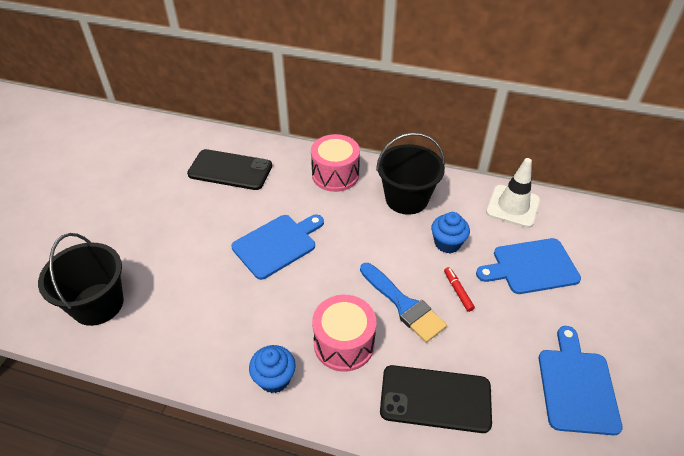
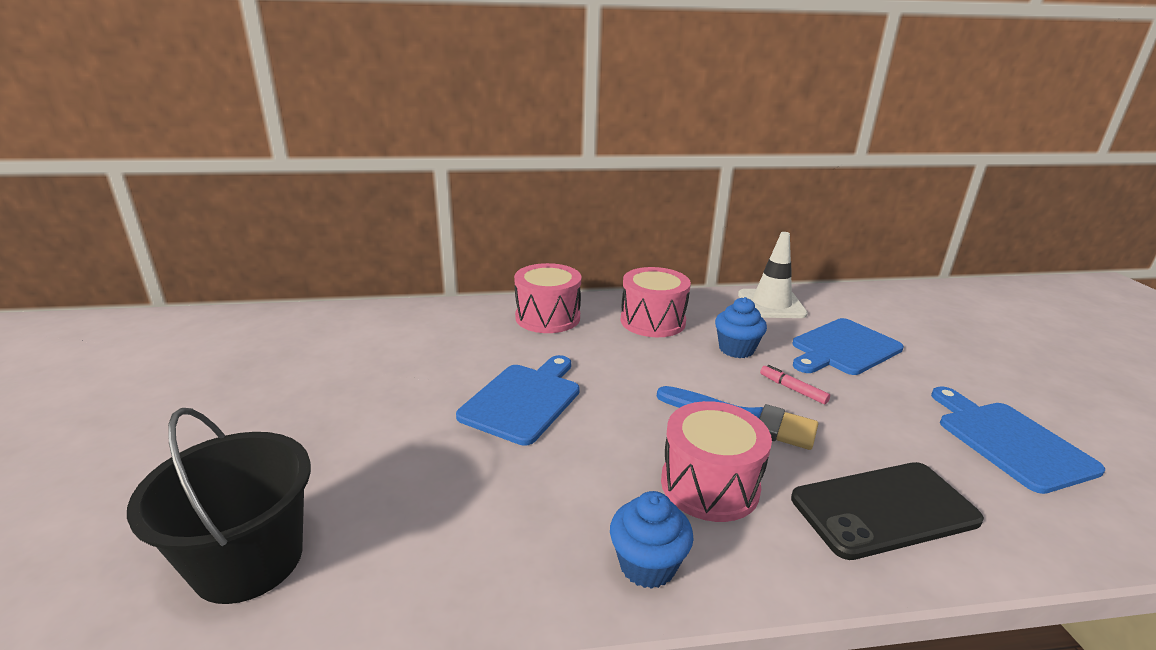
camera: 25 degrees left, 20 degrees down
black phone [187,149,272,190] -> none
black bucket [376,133,445,215] -> pink drum [621,267,691,337]
red marker [444,267,475,312] -> pink marker [760,365,830,404]

